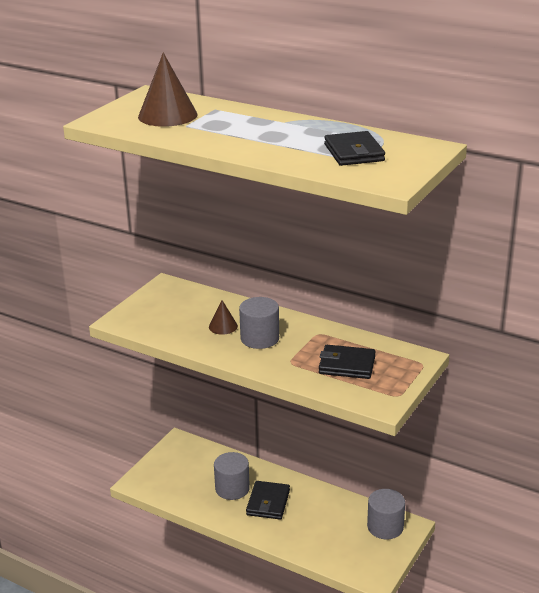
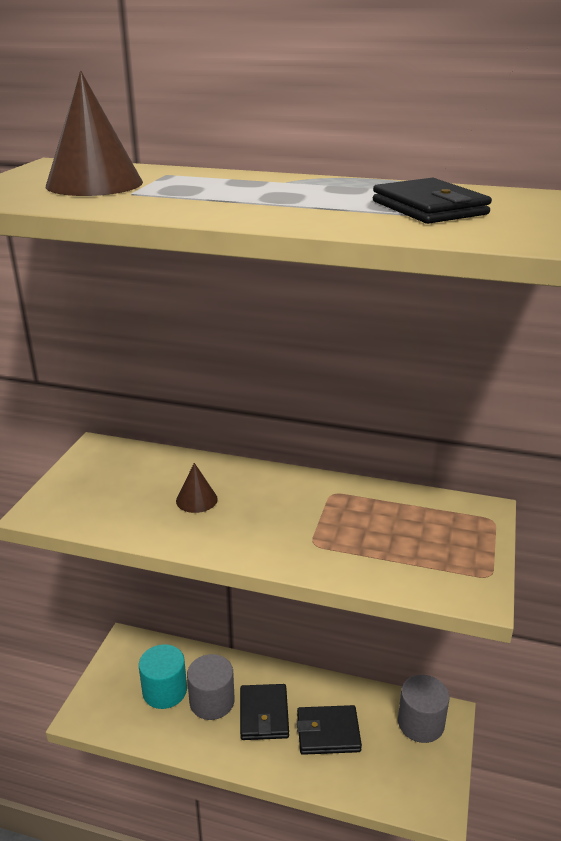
camera: 15 degrees left, 0 degrees up
grey cylinder [239,297,279,349] -> none
black wallet [319,345,376,379] -> black wallet moved to [297,705,362,755]
none -> turquoise cylinder [139,644,187,709]

